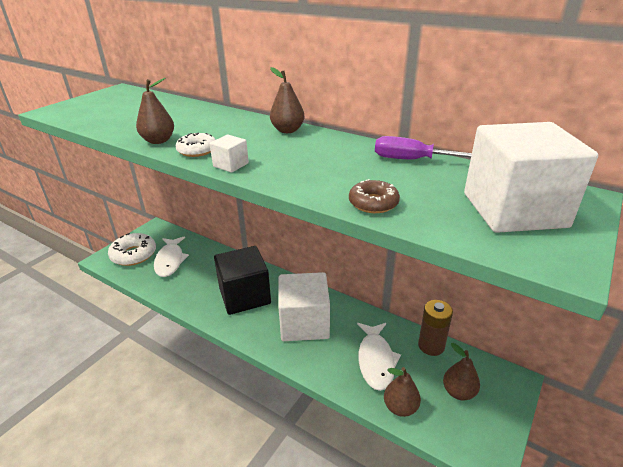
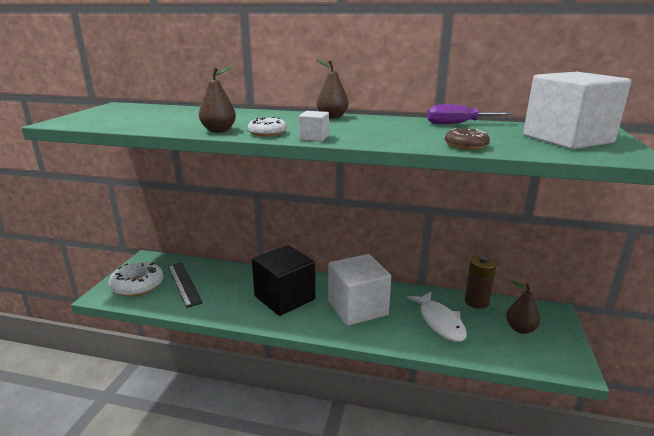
camera: 20 degrees left, 10 degrees down
white fish [154,237,189,277] -> black ruler [168,263,203,308]
brown pear [384,367,421,417] -> none

